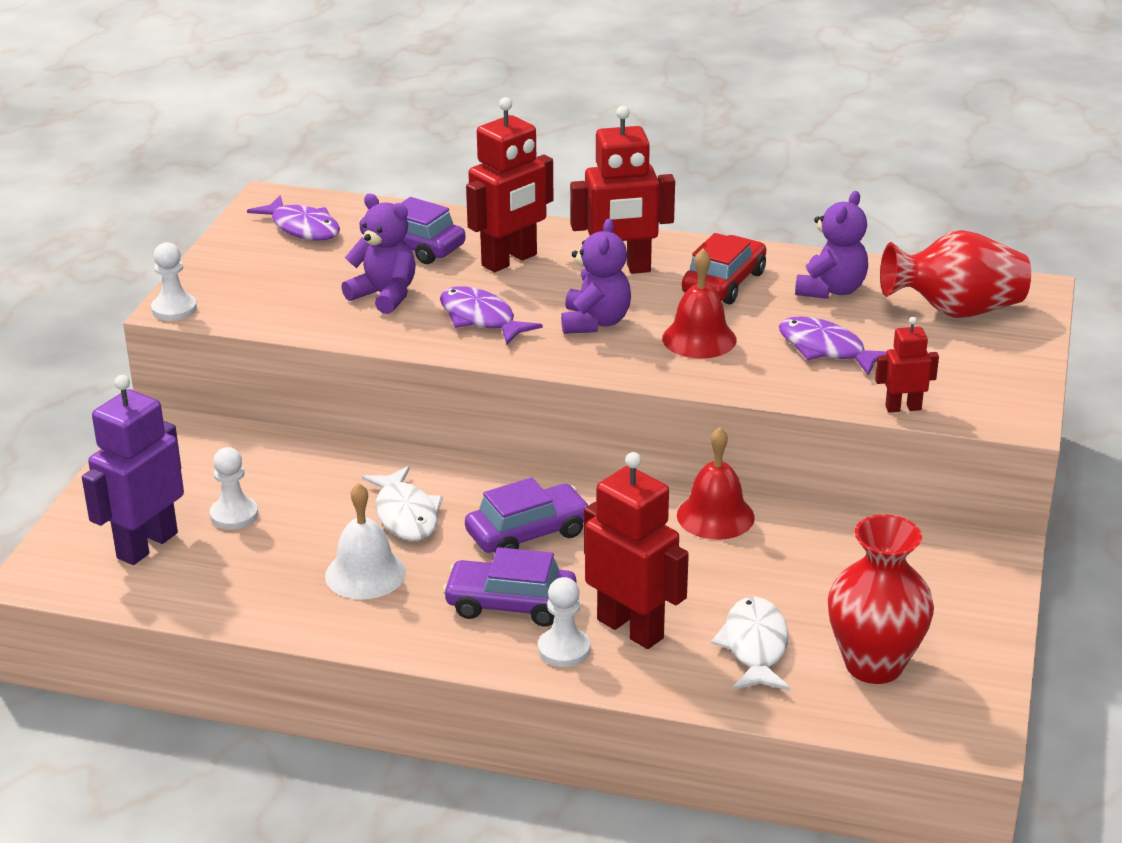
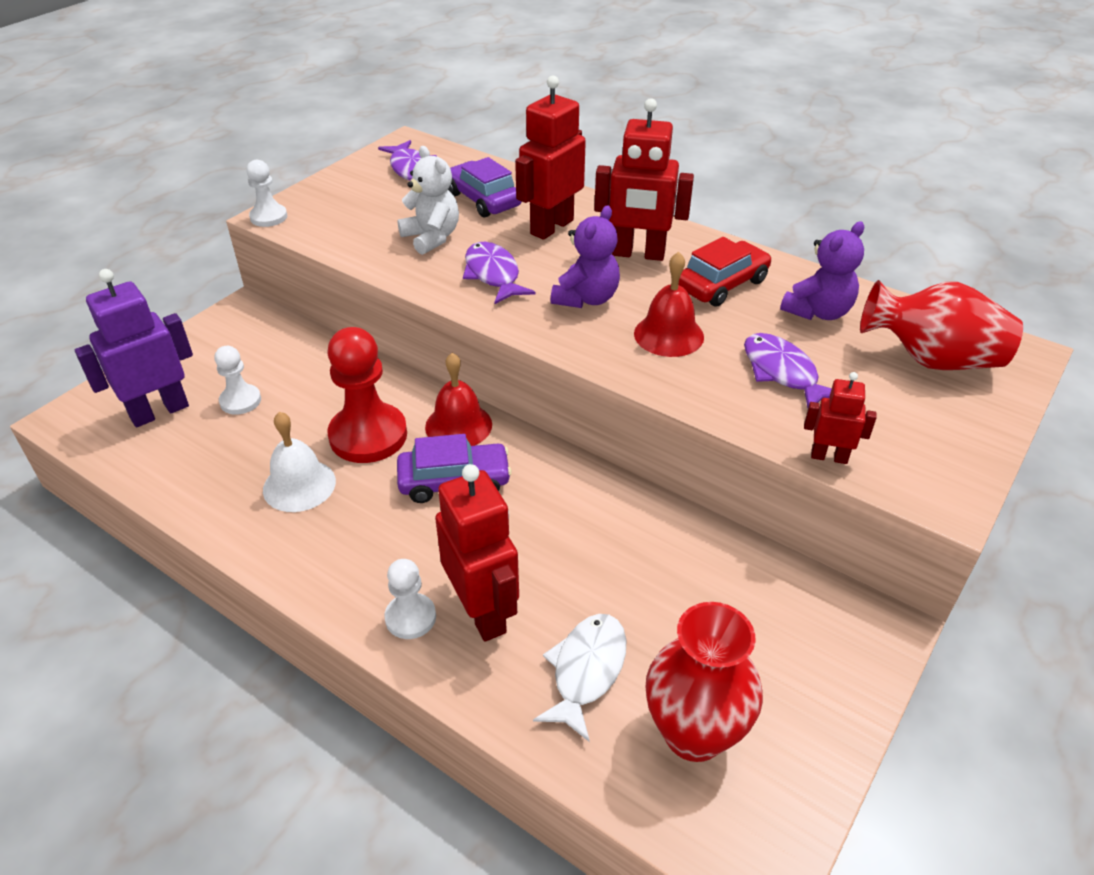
camera: 20 degrees right, 10 degrees up
purple teddy bear [341,194,416,314] -> white teddy bear [397,146,459,255]
white fish [362,466,443,541] -> red pawn [327,327,407,463]
purple car [442,547,577,627] -> none
red robot [466,97,553,272] -> red robot turned 150 degrees clockwise [515,76,586,240]
red bell [677,427,755,540] -> red bell moved to [425,353,492,446]

